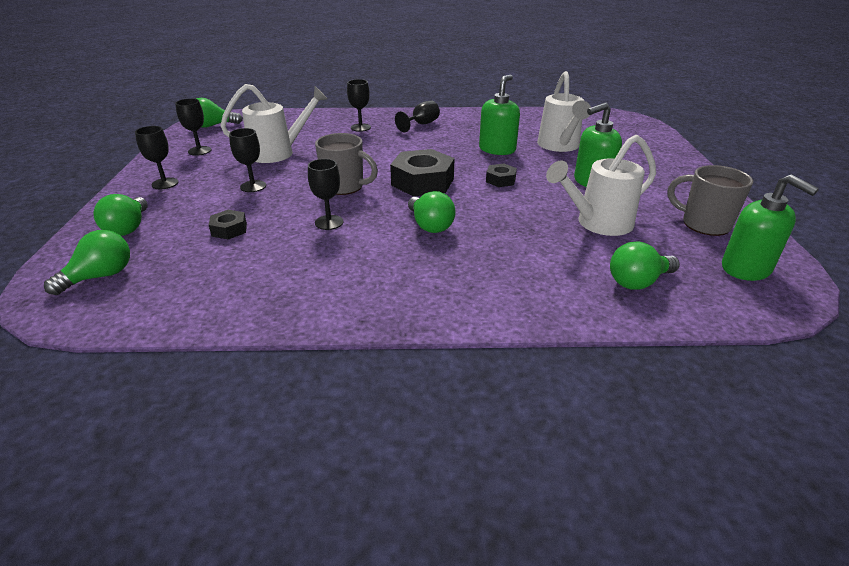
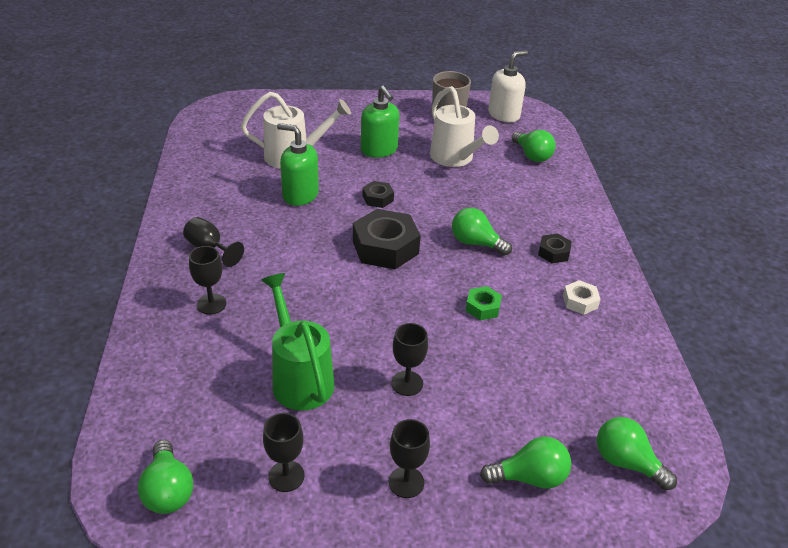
camera: 95 degrees left, 5 degrees up
black nut [209,210,247,239] -> black nut moved to [538,234,572,263]
white watering can [220,84,328,163] -> green watering can [261,273,334,411]
black goblet [308,159,343,230] -> green nut [466,286,502,320]
grey mug [315,133,378,195] -> none
green light bulb [408,191,456,233] -> green light bulb turned 120 degrees counterclockwise [452,208,512,256]
green soap dispenser [722,174,819,281] -> white soap dispenser [488,50,528,123]
none -> white nut [563,280,601,315]

